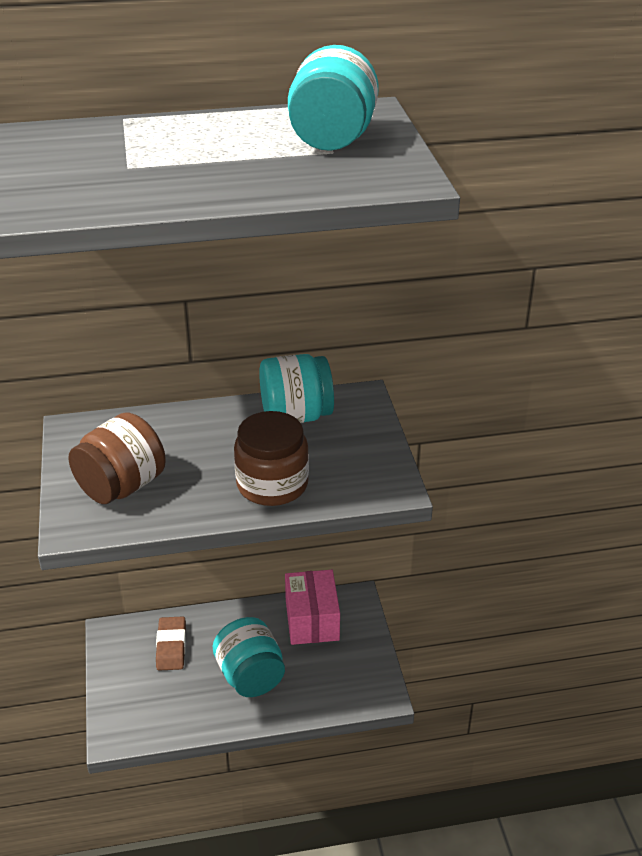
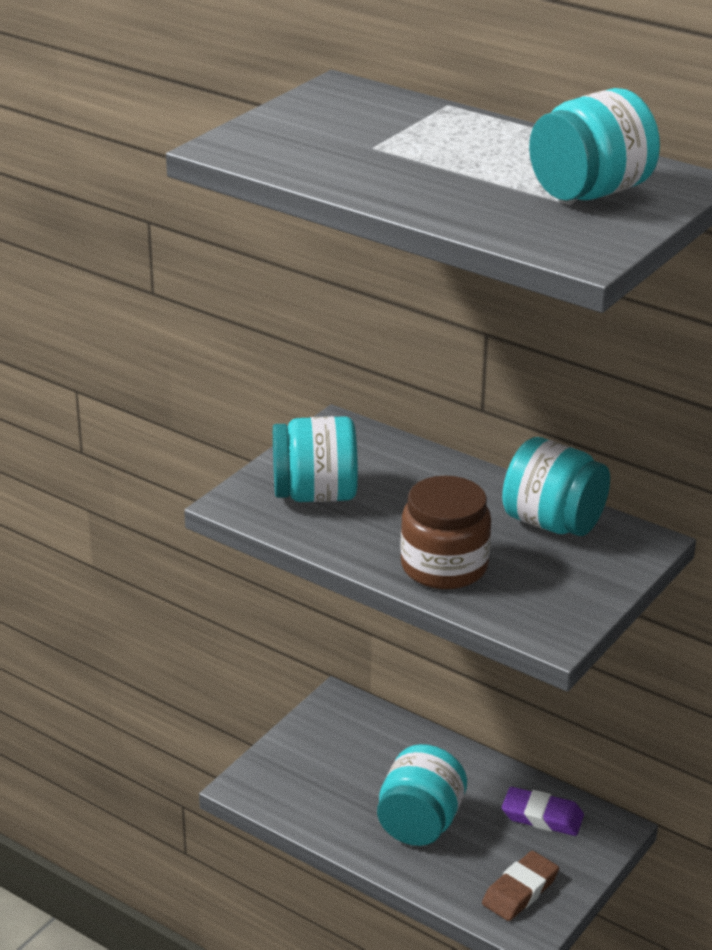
camera: 45 degrees right, 5 degrees down
brown jar [68,413,166,504] -> turquoise jar [273,416,358,502]
brown eraser [156,617,186,670] -> brown eraser moved to [482,851,559,921]
pink box [285,570,340,645] -> purple eraser [502,787,584,836]

